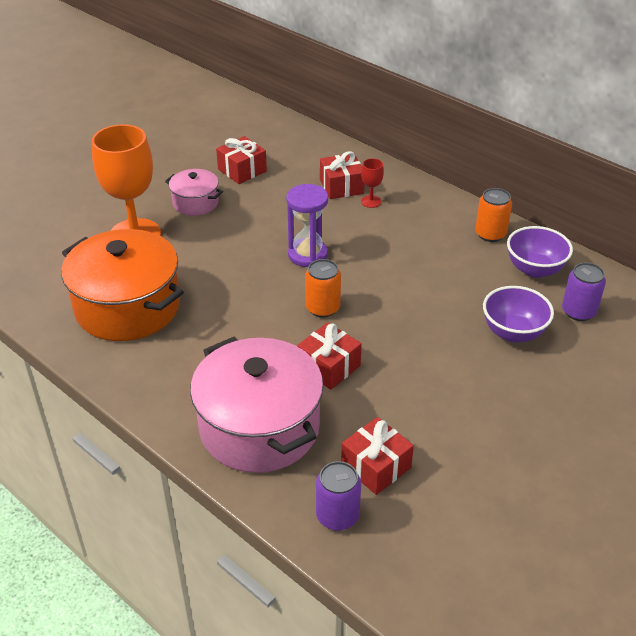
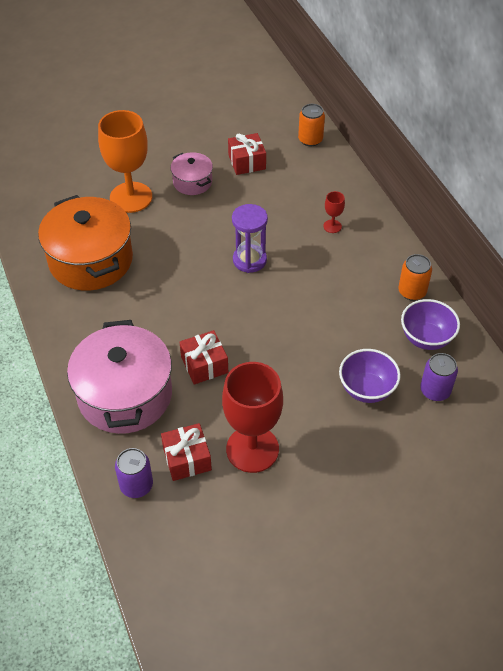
camera: 25 degrees right, 10 degrees up
orange can [305,259,341,318] -> orange can moved to [298,104,325,147]
red gift [320,151,365,199] -> none
none -> red goblet [222,362,283,473]

